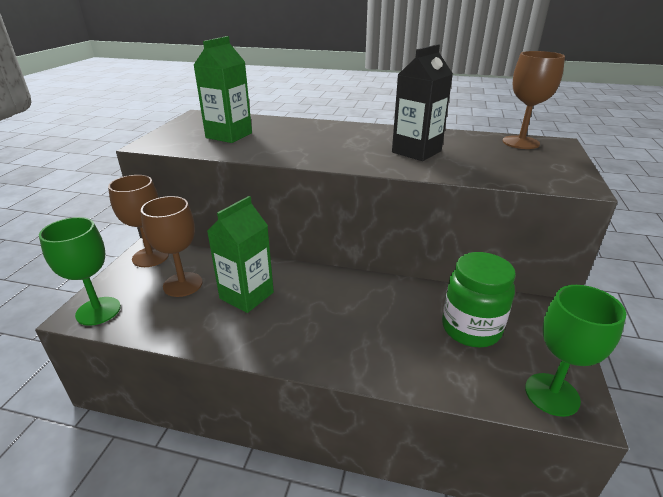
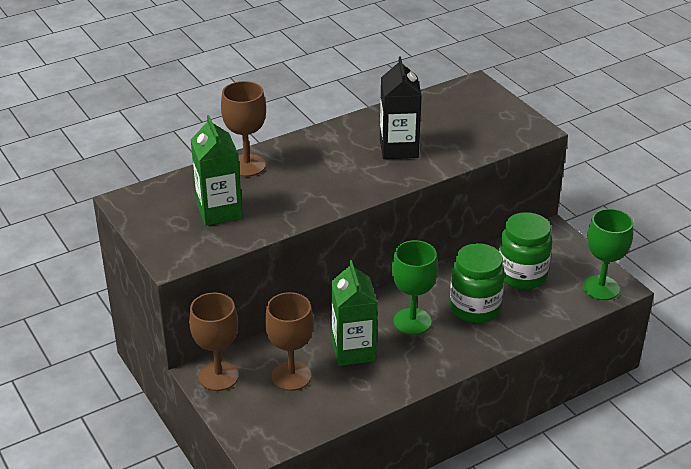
camera: 45 degrees left, 5 degrees up
green goblet [39,217,121,326] -> green goblet moved to [392,240,438,335]
brown goblet [502,51,565,149] -> brown goblet moved to [221,81,266,177]
none -> green jar [450,243,505,323]

